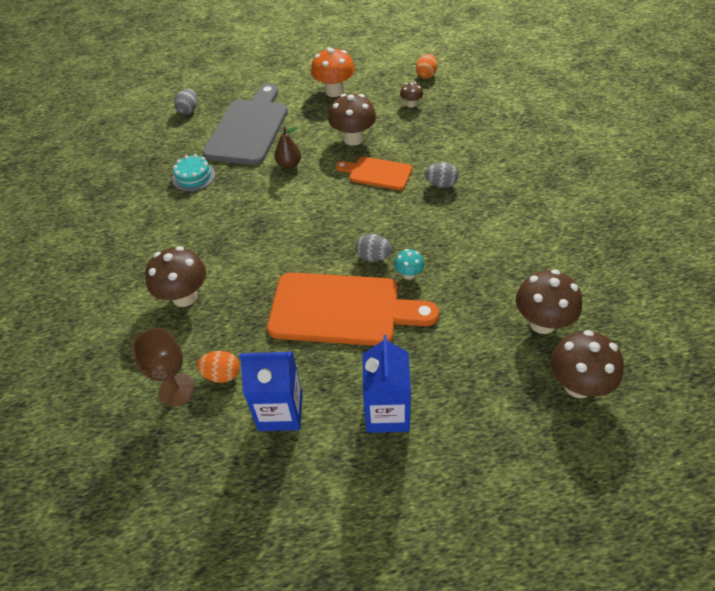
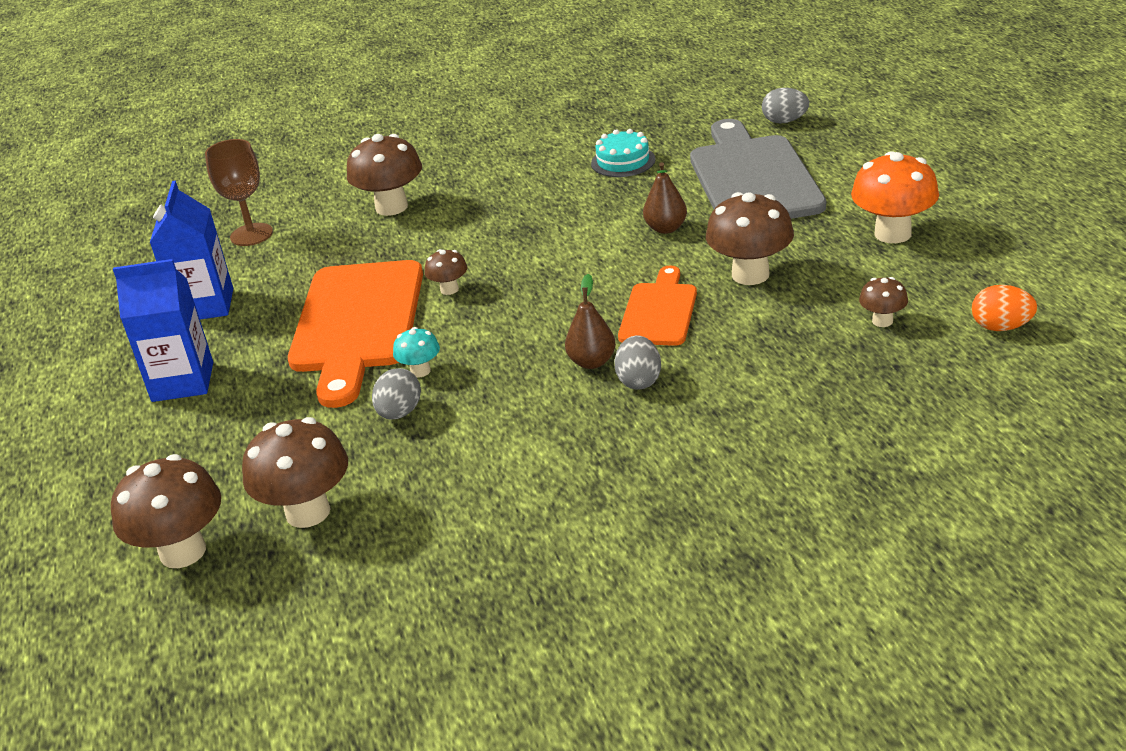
camera: 85 degrees right, 15 degrees down
orange egg [197,351,240,383] -> none
grey cutting board [203,84,288,165] -> grey cutting board turned 105 degrees counterclockwise [690,119,826,219]
grey egg [356,234,392,262] -> grey egg moved to [372,368,421,419]
none -> brown mushroom [425,249,468,295]
none -> brown pear [565,274,616,369]

